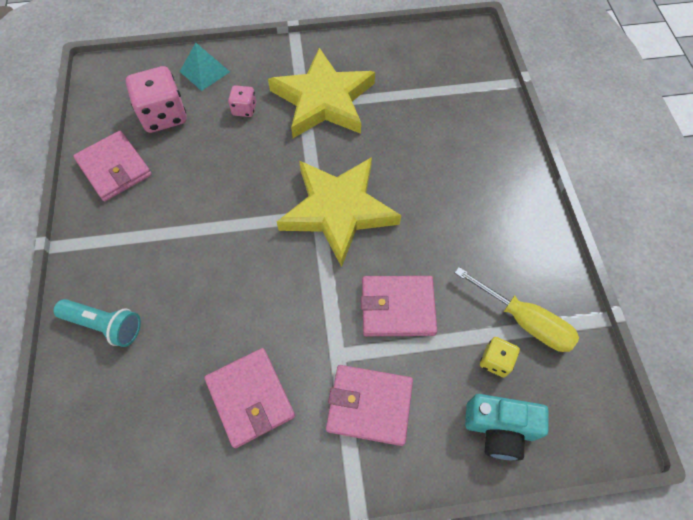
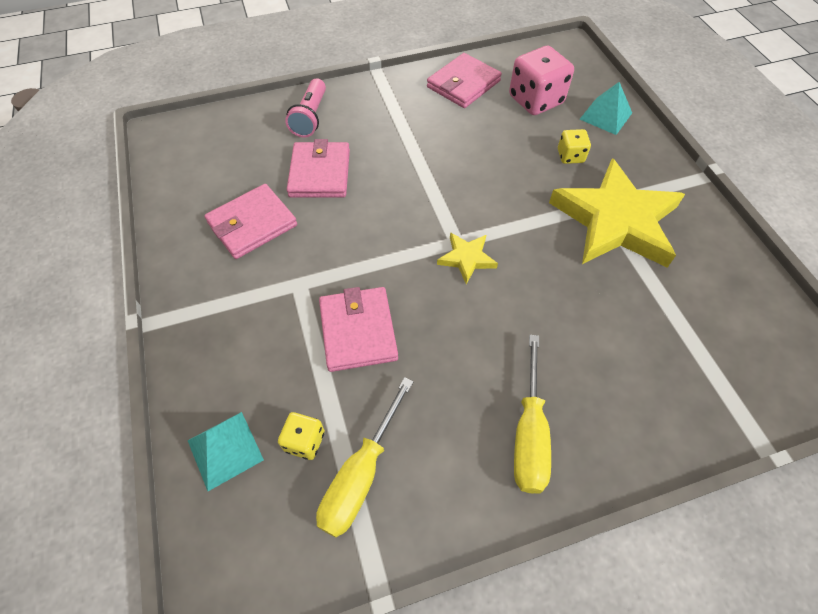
camera: 80 degrees right, 5 degrees down
turquoise flashlight [53,299,141,347] -> pink flashlight [285,78,326,138]
pink dice [228,85,256,117] -> yellow dice [558,129,591,164]
yellow star [276,157,401,267] -> yellow star [437,232,498,284], size x0.44
pink wallet [326,365,413,446] -> pink wallet moved to [287,139,350,198]
turquoise camera [465,394,548,460] -> turquoise pyramid [188,412,264,491]
none -> yellow screwdriver [514,335,551,493]

